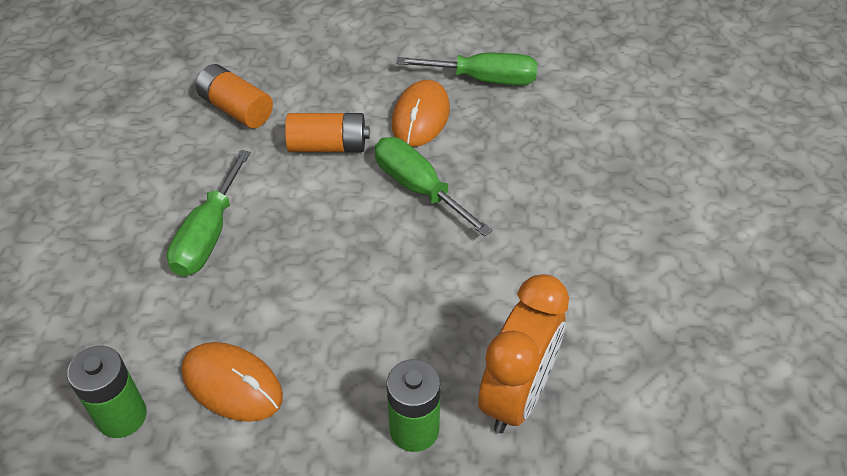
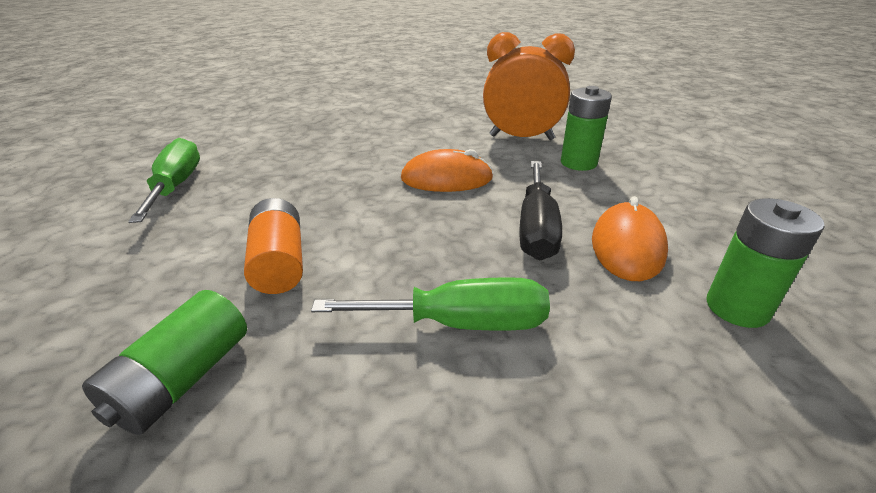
camera: 105 degrees left, 15 degrees down
orange battery [196,64,273,128] -> green battery [82,290,247,435]
green screwdriver [374,137,492,237] -> none
orange mouse [392,80,450,147] -> orange mouse moved to [401,149,493,192]
none -> black screwdriver [520,161,562,260]

